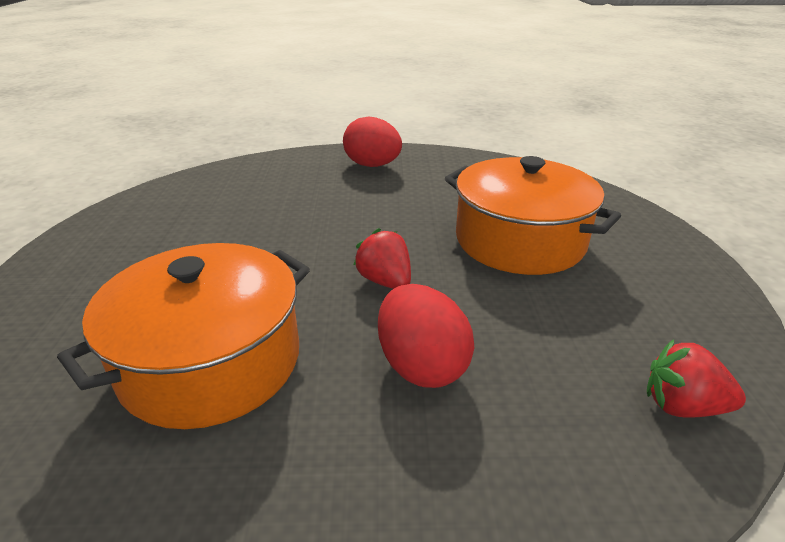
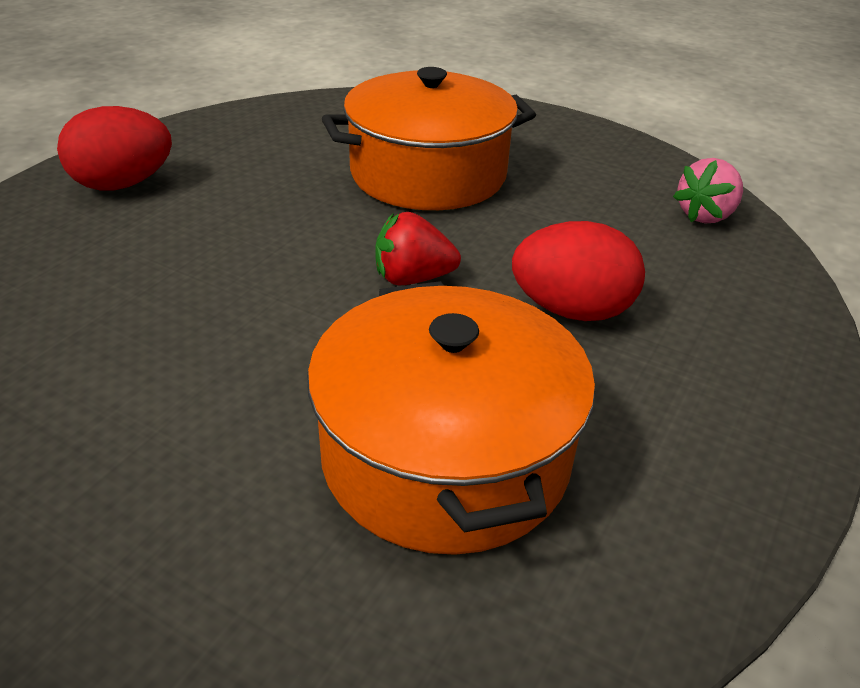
camera: 60 degrees left, 5 degrees up
red strawberry [647,339,746,418] -> pink strawberry [673,158,743,224]

